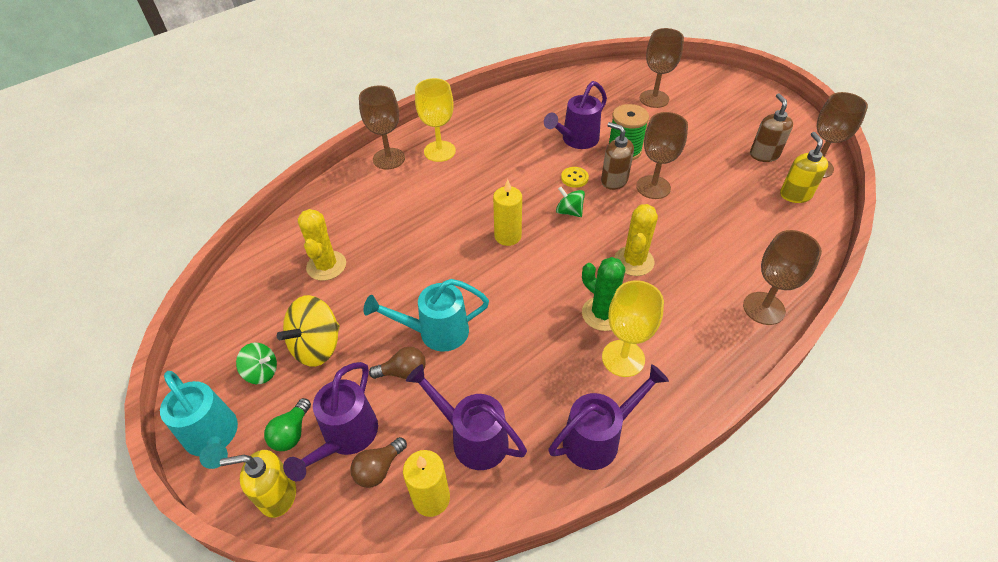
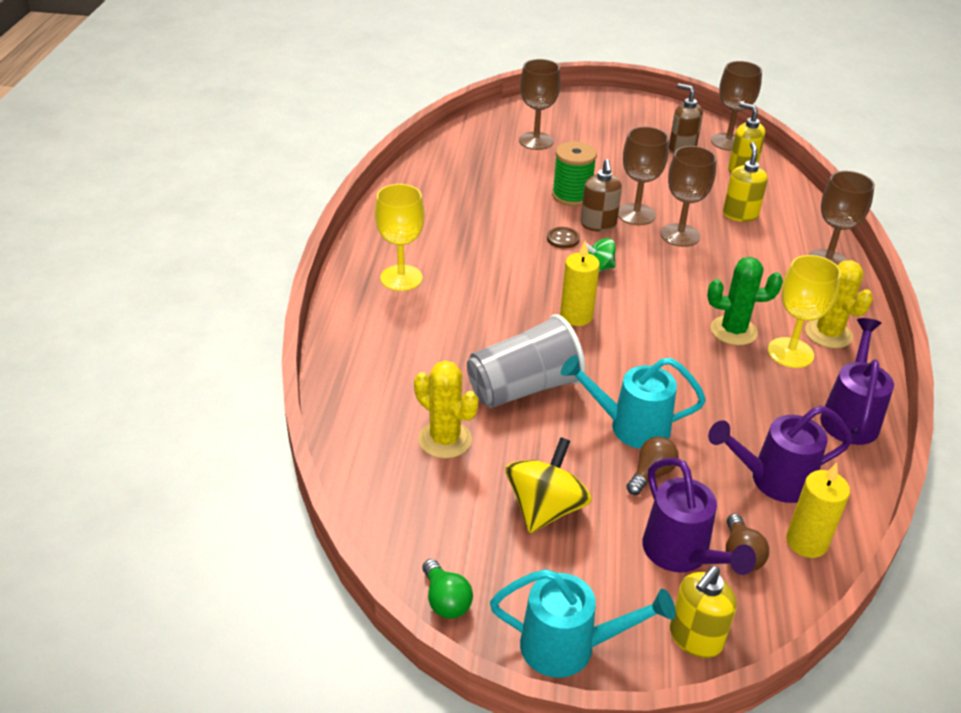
camera: 45 degrees left, 10 degrees down
green spinning top [236,343,277,384] -> none
green light bulb [264,398,311,451] -> green light bulb moved to [422,559,473,619]
yellow spinning top [277,295,340,367] -> yellow spinning top turned 150 degrees counterclockwise [505,437,592,533]
brown goblet [359,85,405,170] -> brown goblet moved to [661,146,716,247]
turquoise watering can [363,279,489,352] -> turquoise watering can turned 60 degrees clockwise [561,355,706,449]
purple watering can [544,81,607,149] -> none
yellow button [561,167,589,188] -> brown button [547,227,580,249]
brown soap dispenser [601,122,634,190] -> brown soap dispenser turned 90 degrees counterclockwise [581,159,622,232]
yellow cactus [614,204,658,276] -> yellow cactus moved to [805,260,873,348]
none -> grey cup [467,314,586,408]
none -> yellow soap dispenser [723,142,768,222]

